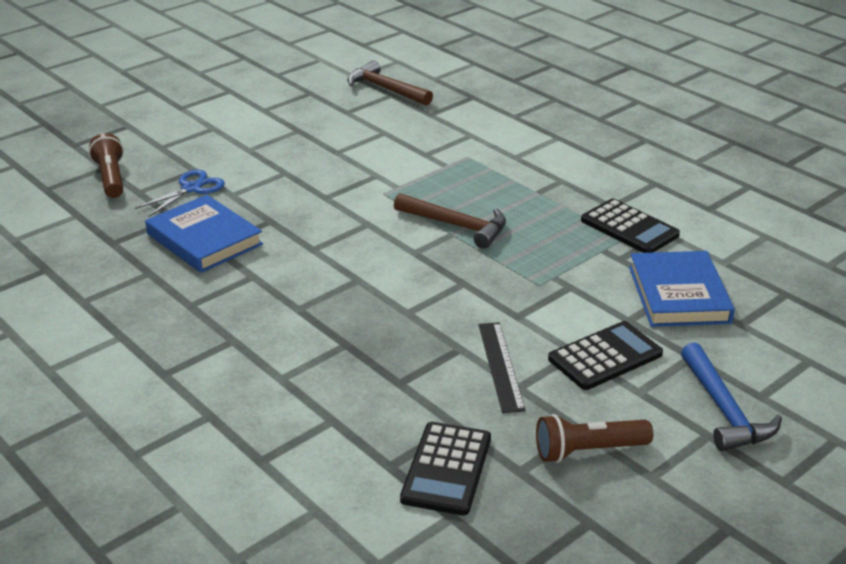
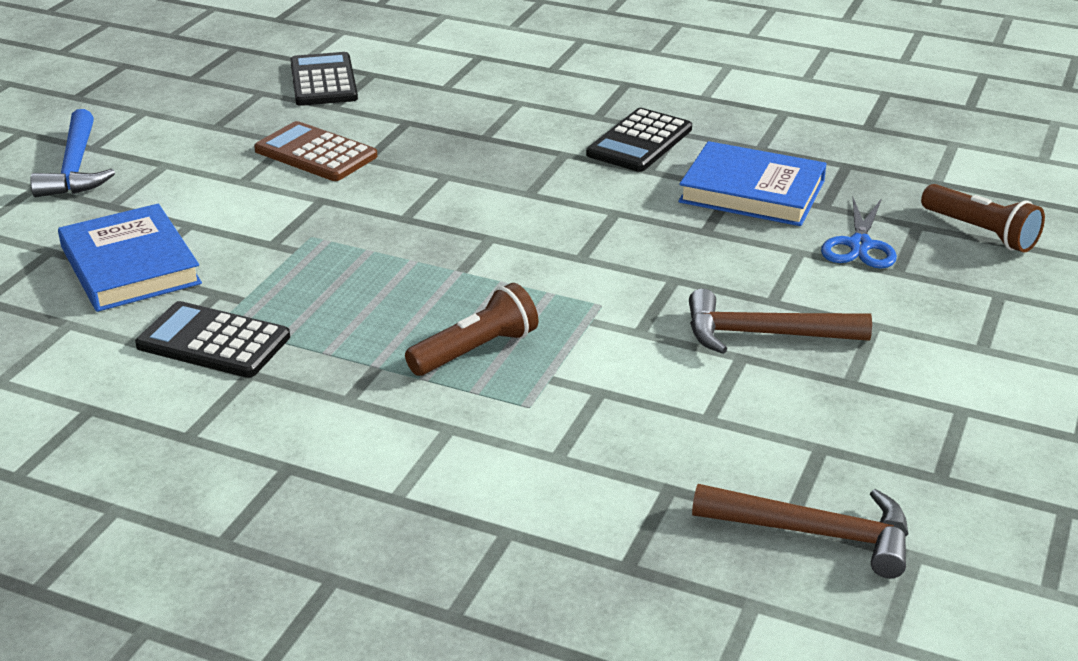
camera: 155 degrees right, 0 degrees up
brown hammer [394,193,506,249] -> brown hammer moved to [689,289,872,354]
black ruler [478,322,526,413] -> brown calculator [254,121,377,181]
brown flashlight [536,414,653,463] -> brown flashlight moved to [405,283,538,376]
black calculator [548,321,663,390] -> black calculator moved to [586,108,692,172]
blue hammer [681,342,782,451] -> blue hammer turned 150 degrees counterclockwise [30,109,115,197]

